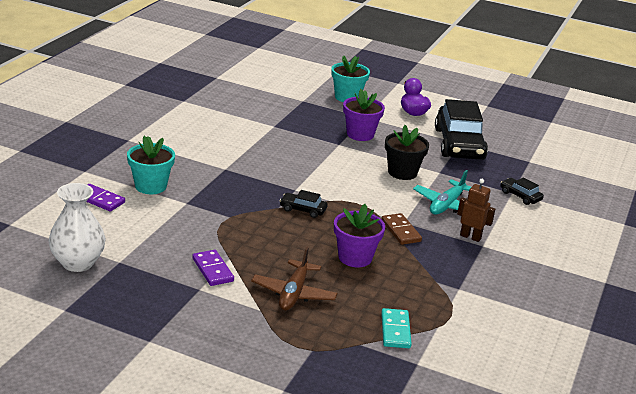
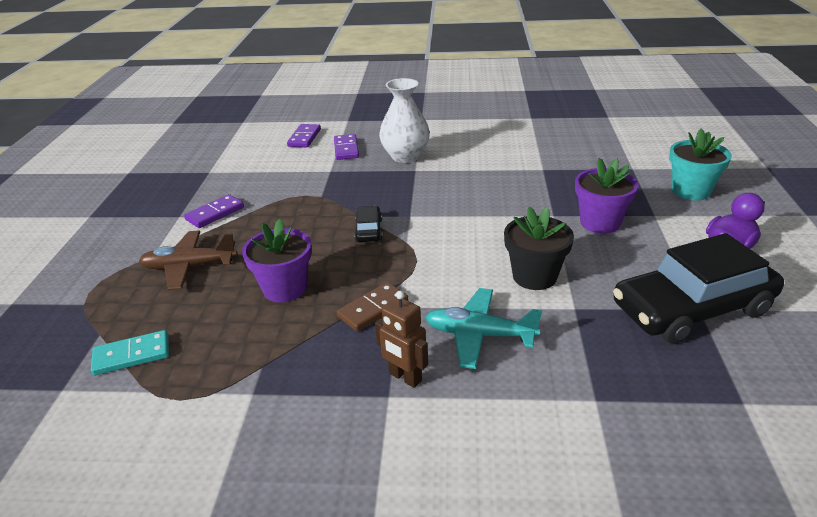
camera: 75 degrees right, 5 degrees up
white vase [48,183,106,272] -> white vase moved to [379,78,430,163]
turquoise flower pot [127,136,175,194] -> purple domino [334,134,359,160]
brown robot [457,179,495,242] -> brown robot turned 120 degrees clockwise [375,291,428,388]
black car [500,177,544,205] -> none

